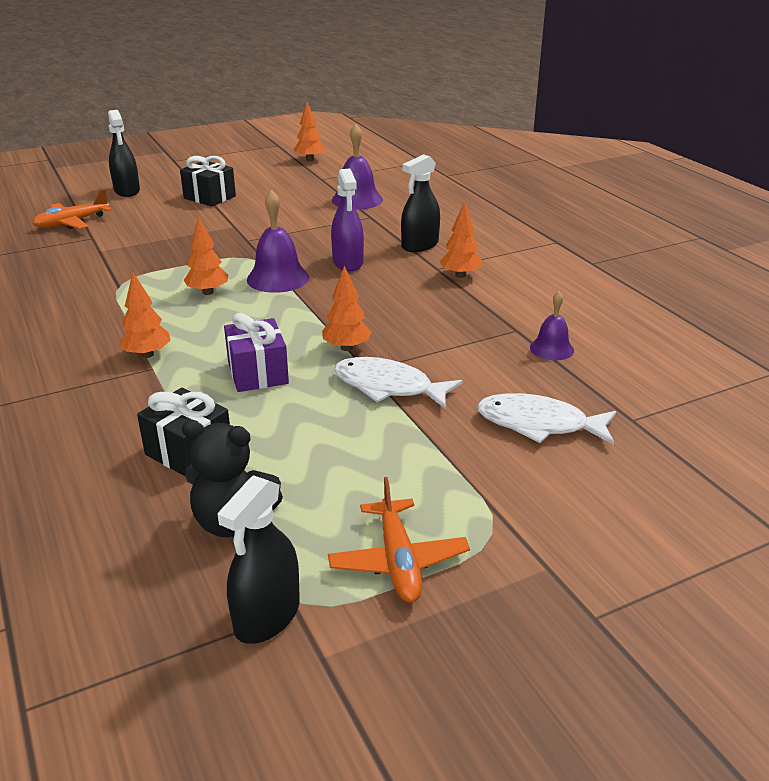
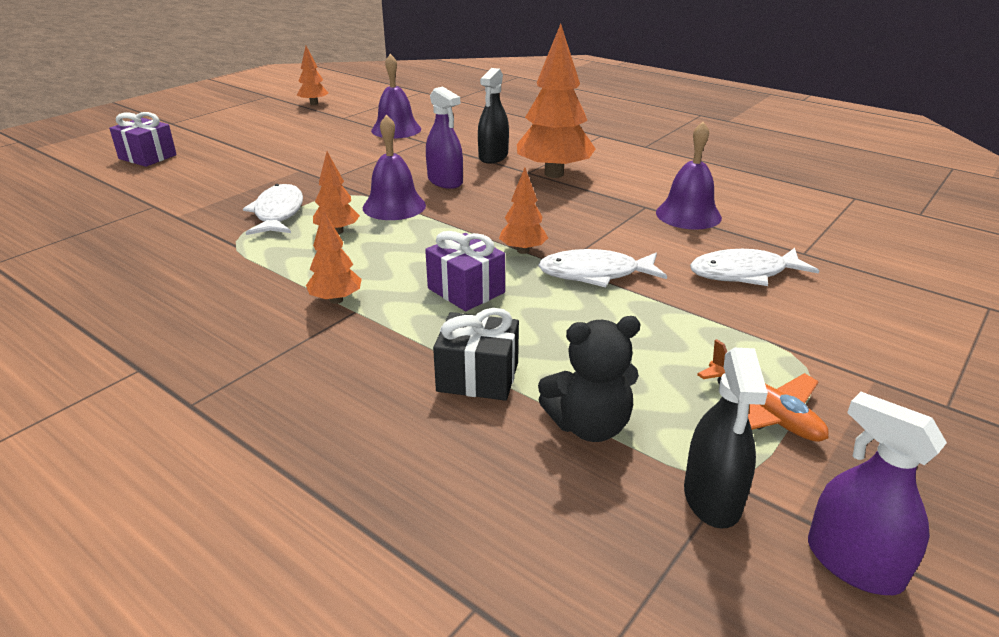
camera: 25 degrees left, 0 degrees up
orange plane [32,189,112,229] -> none
black spray bottle [108,110,140,197] -> purple gift [109,112,177,167]
black gift [180,156,236,207] -> none
orange tree [440,201,482,278] -> orange tree [517,23,596,178], size x1.98
purple bell [530,291,574,360] -> purple bell [656,122,722,230], size x1.64
none -> white fish [243,184,303,235]
none -> purple spray bottle [808,392,947,595]

